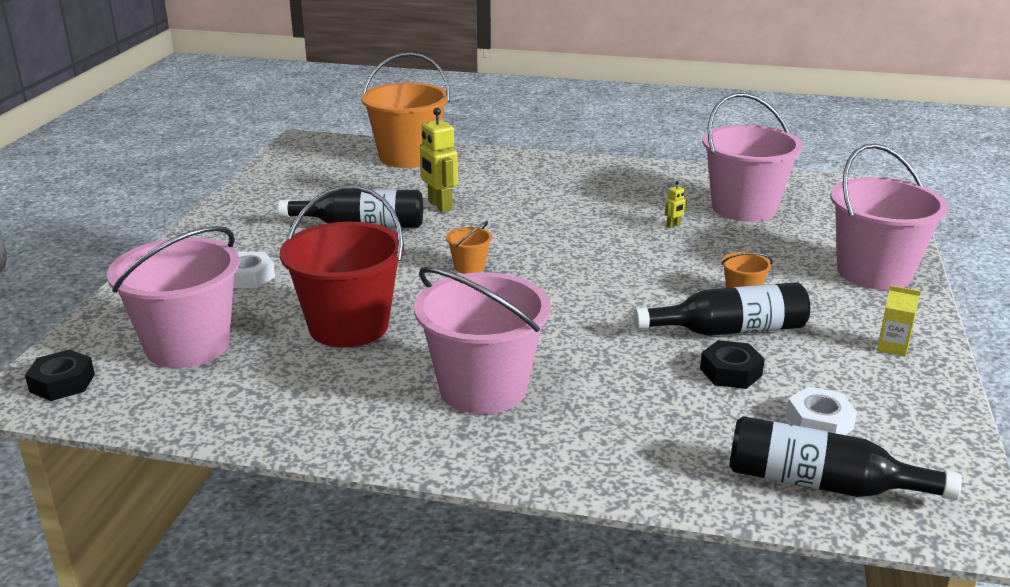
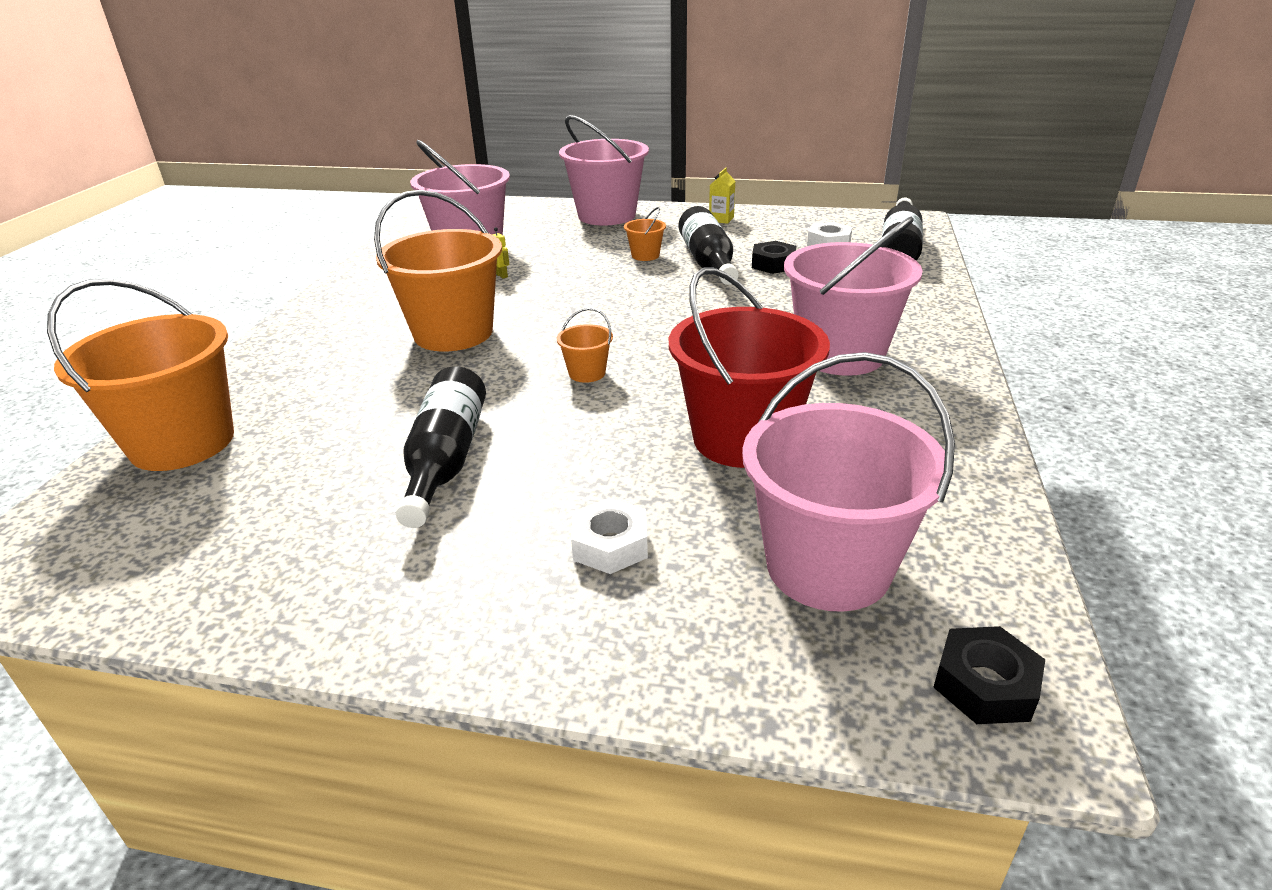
camera: 90 degrees left, 5 degrees up
yellow robot [420,108,458,212] -> none
none -> orange bucket [374,190,502,351]

